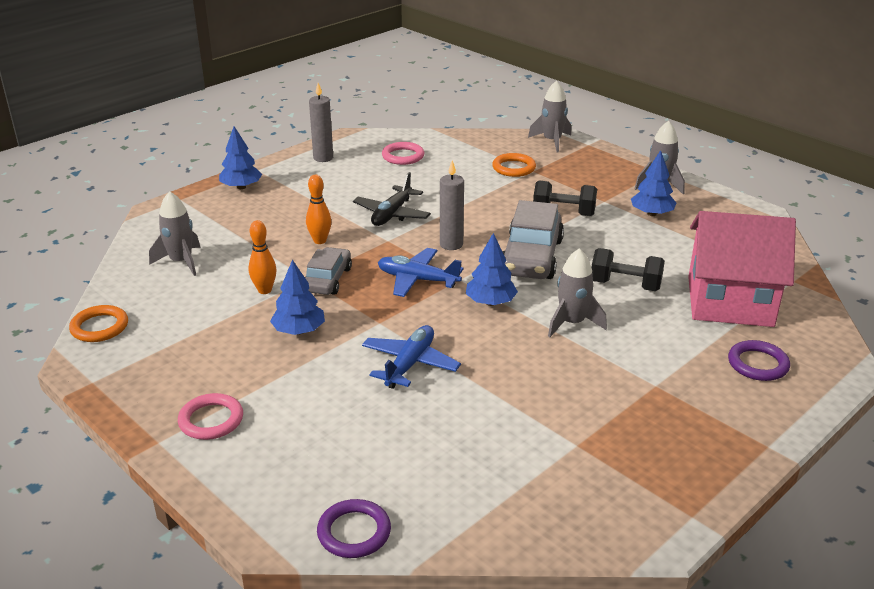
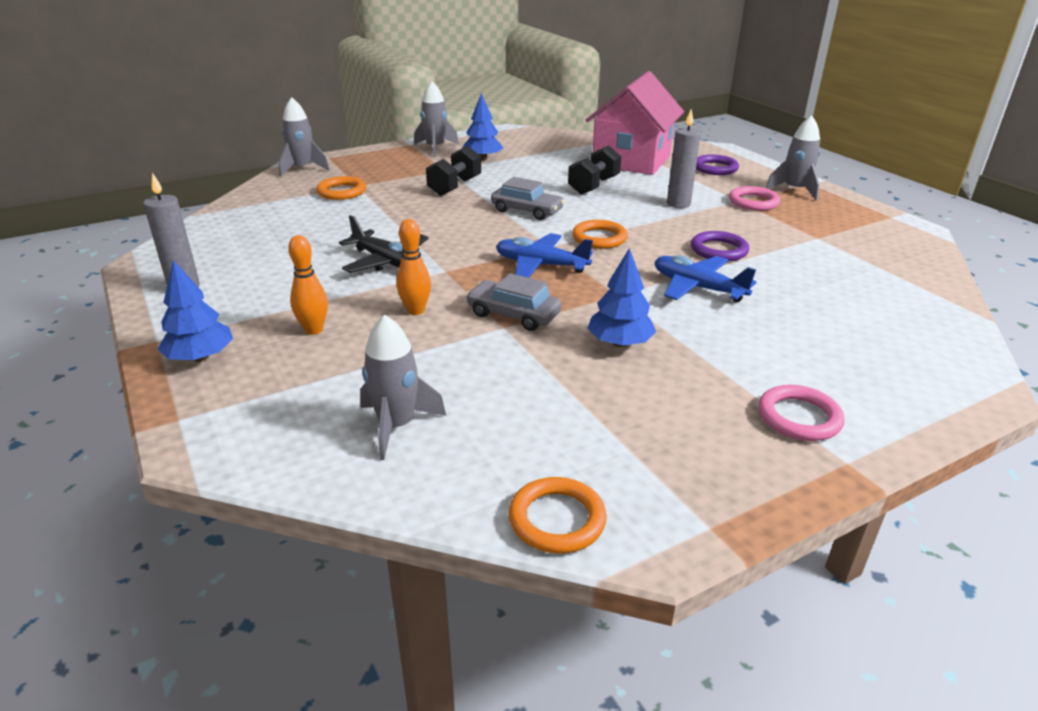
camera: 75 degrees left, 0 degrees up
orange bowling pin [248,220,277,294] -> orange bowling pin moved to [288,235,328,335]
purple ring [317,499,391,558] -> purple ring moved to [691,231,749,261]
blue plane [378,248,464,297] -> blue plane turned 75 degrees clockwise [496,233,593,278]
pink ring [382,142,424,165] -> pink ring moved to [729,186,780,211]
grey candle [440,160,464,250] -> grey candle moved to [667,109,701,208]
blue tree [466,233,518,306] -> orange ring [572,220,628,249]
grey car [503,200,564,279] -> grey car [491,177,565,220], size x0.62
grey rocket [548,248,607,337] -> grey rocket moved to [766,115,821,201]

